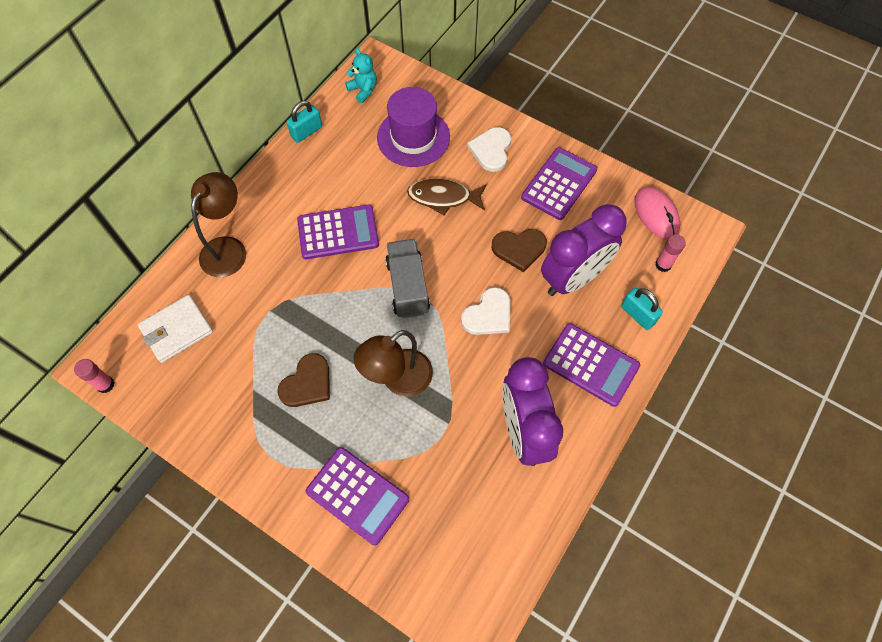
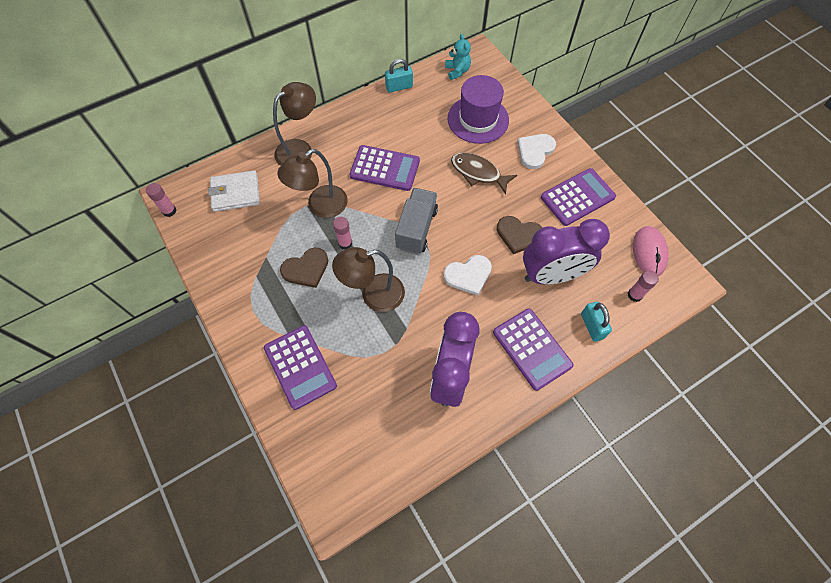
camera: 25 degrees right, 0 degrees up
none -> brown lamp [277,149,348,218]
none -> pink glue stick [333,217,352,250]

